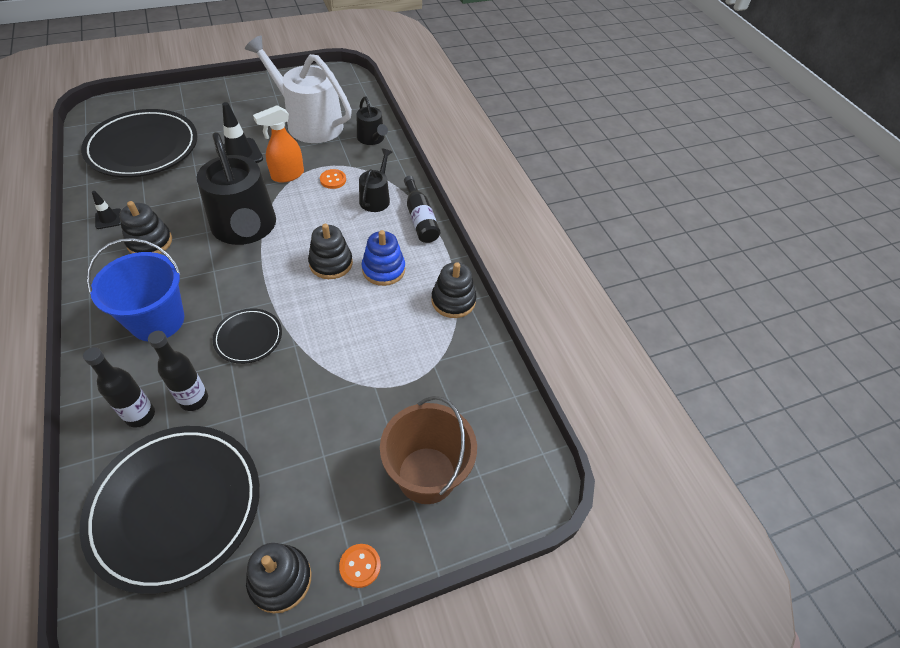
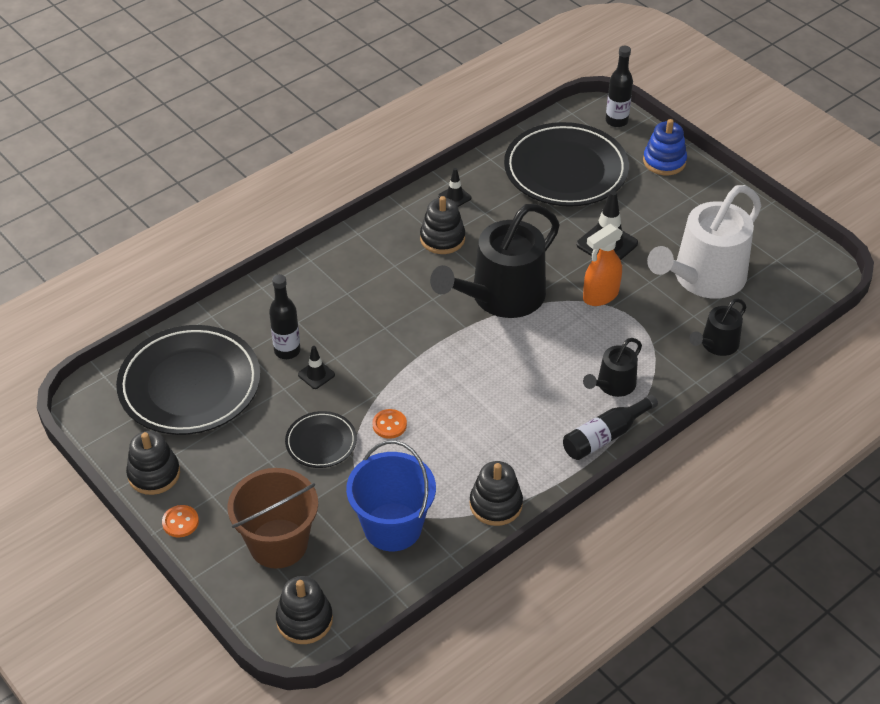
camera: 75 degrees right, 5 degrees down
black bottle [83,347,155,428] -> black bottle moved to [606,46,633,127]
blue bucket [87,238,184,341] -> blue bucket moved to [346,441,436,551]
black plate [213,308,282,364] -> black plate moved to [285,411,357,468]
white watering can [245,36,352,143] -> white watering can turned 150 degrees counterclockwise [647,185,761,299]
orange spray bottle [253,105,304,183] -> orange spray bottle turned 75 degrees counterclockwise [583,224,623,306]
black stacking toy [308,224,353,279] -> black stacking toy moved to [276,576,333,644]
orange button [320,169,346,189] -> orange button moved to [372,409,407,439]
black watering can [359,149,392,212] -> black watering can turned 135 degrees clockwise [583,338,642,397]
blue stacking toy [362,230,405,286] -> blue stacking toy moved to [643,119,687,175]
none -> black traffic cone [298,346,335,389]

